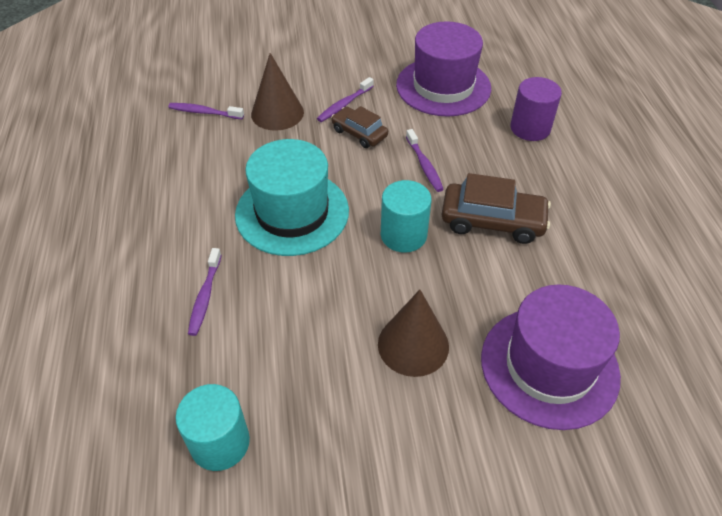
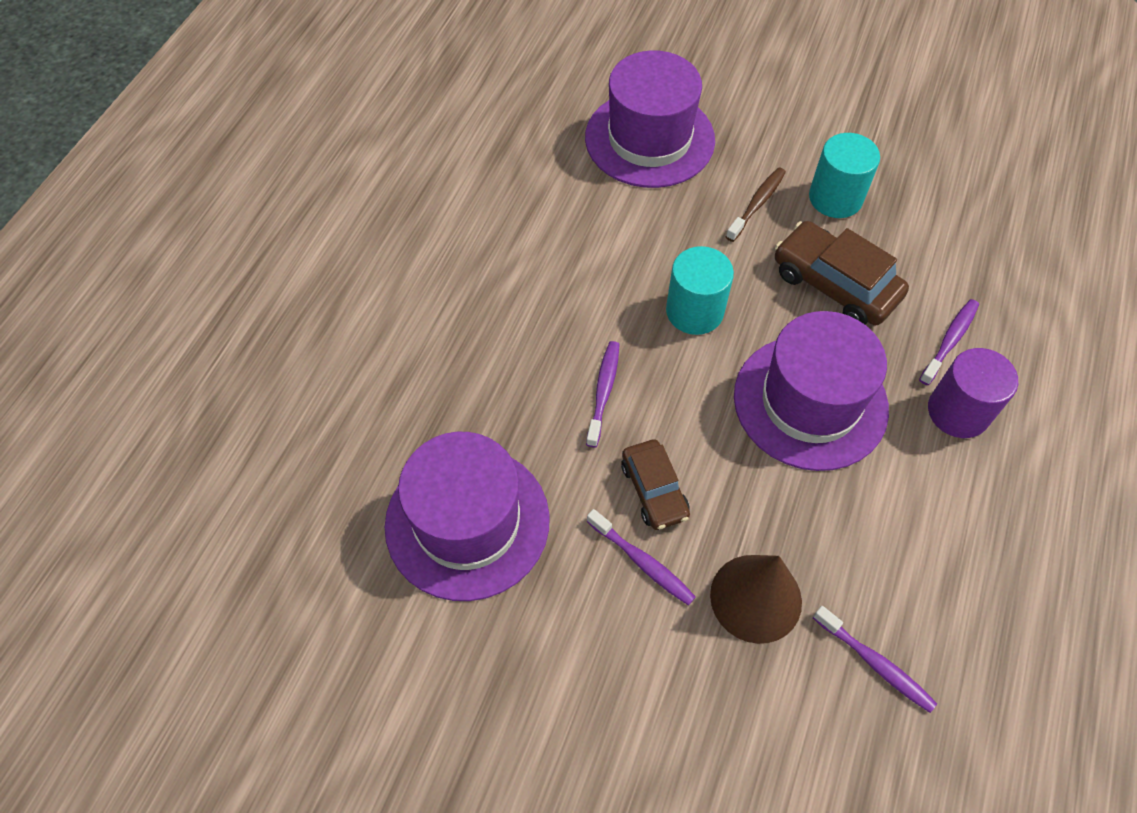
camera: 150 degrees left, 10 degrees up
turquoise cylinder [175,384,250,471] -> turquoise cylinder moved to [809,133,880,218]
turquoise hat [235,139,349,256] -> purple hat [734,311,889,471]
purple toothbrush [317,77,374,122] -> purple toothbrush turned 60 degrees clockwise [587,509,696,606]
brown cone [378,290,449,377] -> brown toothbrush [726,167,786,242]
brown car [442,173,551,244] -> brown car moved to [775,221,909,325]
purple cylinder [510,77,562,141] -> purple cylinder moved to [928,348,1018,438]

